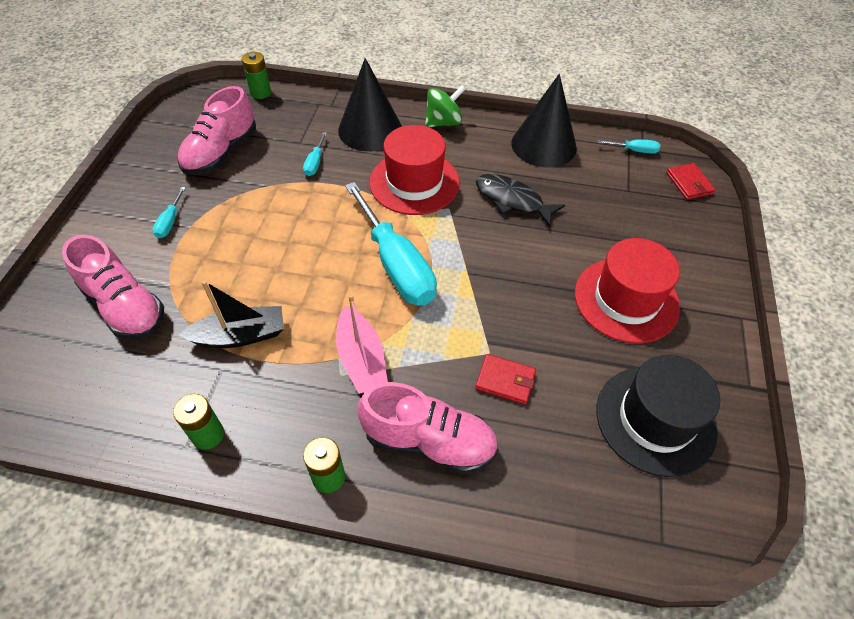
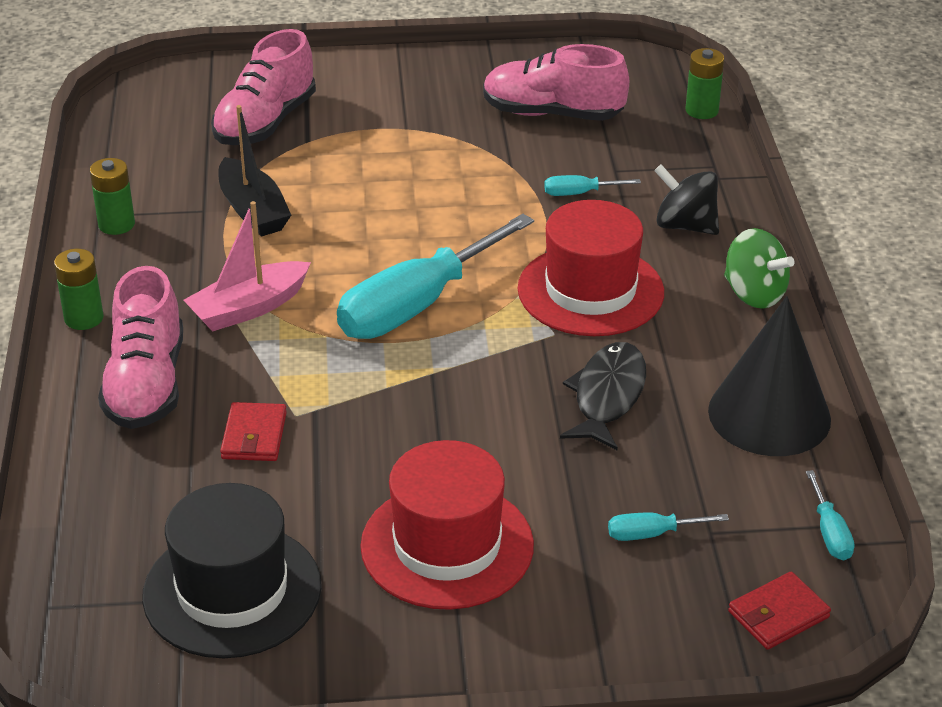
camera: 75 degrees right, 15 degrees down
turquoise screwdriver [152,187,186,238] -> turquoise screwdriver moved to [608,512,729,541]
black cone [338,58,402,151] -> black spinning top [654,164,719,235]

